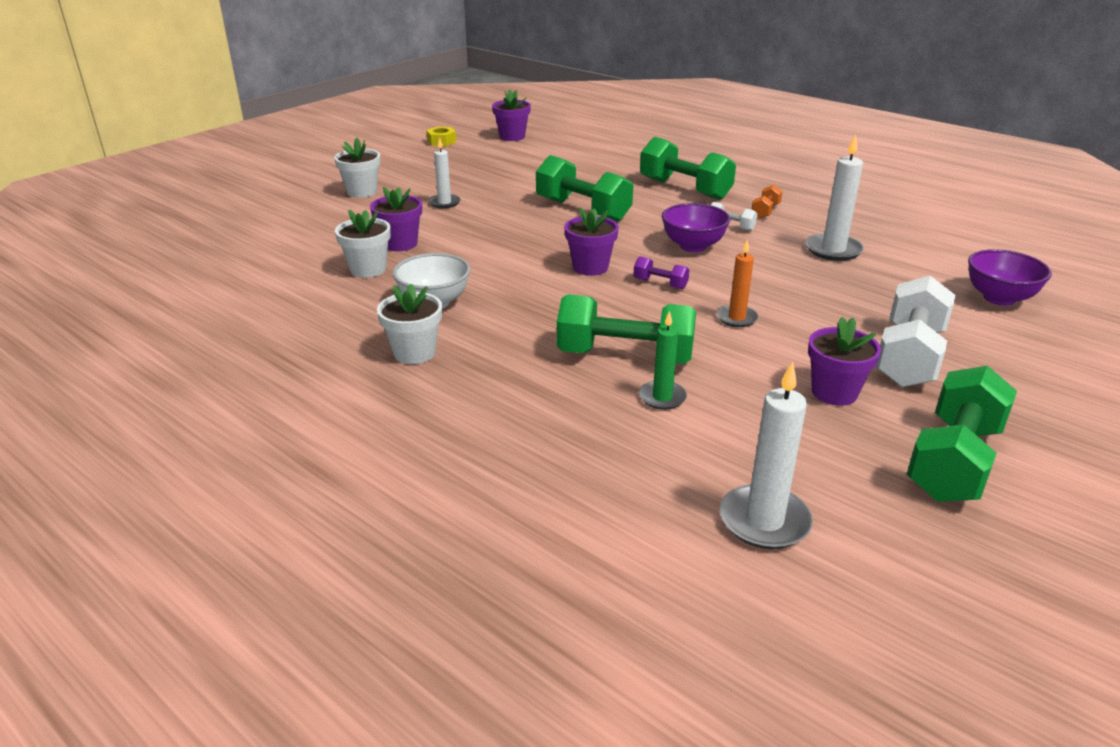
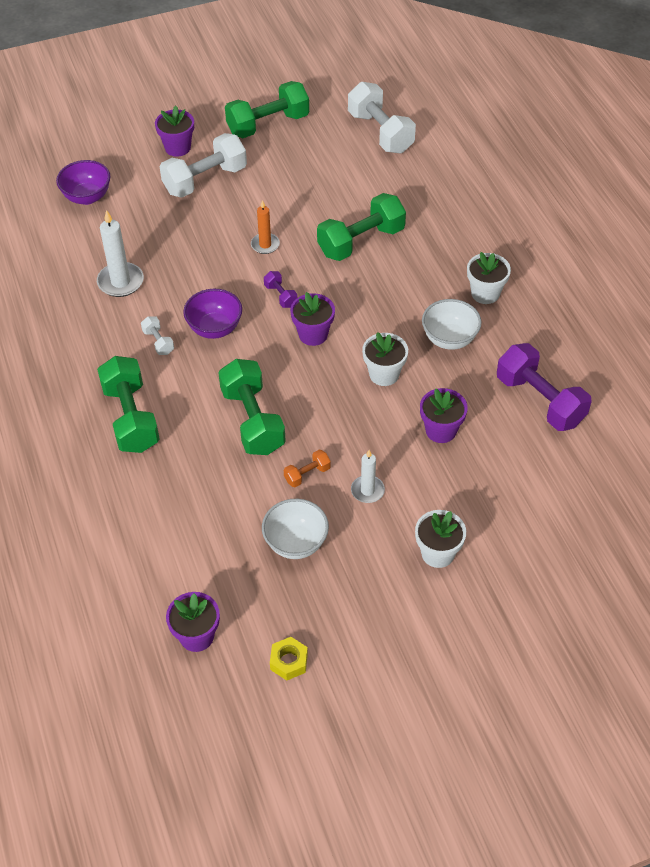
camera: 150 degrees left, 20 degrees up
white flower pot [335,210,391,278] -> white flower pot moved to [362,332,408,386]
green dumbbell [557,294,696,364] -> green dumbbell turned 75 degrees counterclockwise [317,193,406,261]
green candle [639,311,687,410] -> none
white candle [720,362,813,549] -> white dumbbell [348,82,416,153]
orange dumbbell [752,185,782,218] -> orange dumbbell moved to [284,450,331,487]
purple flower pot [808,317,881,406] -> purple flower pot moved to [155,106,194,157]
none -> white bowl [262,499,329,559]
none -> purple dumbbell [497,343,592,431]

